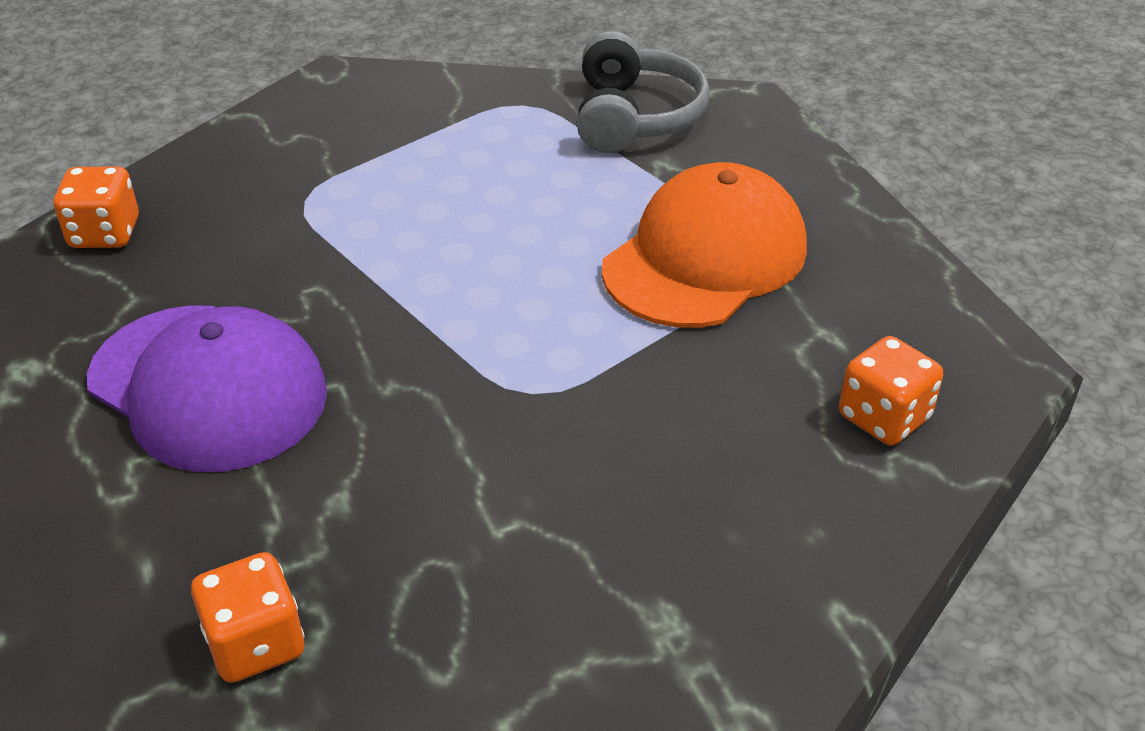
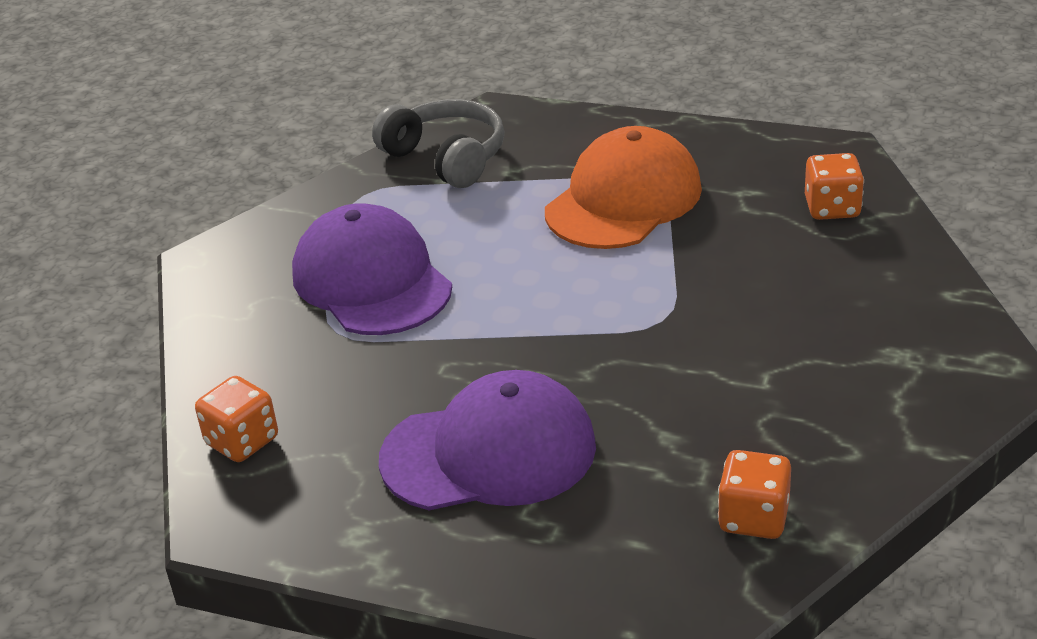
camera: 45 degrees left, 5 degrees down
orange cap [602,162,807,328] -> orange cap turned 45 degrees clockwise [545,126,702,249]
none -> purple cap [292,203,452,335]

